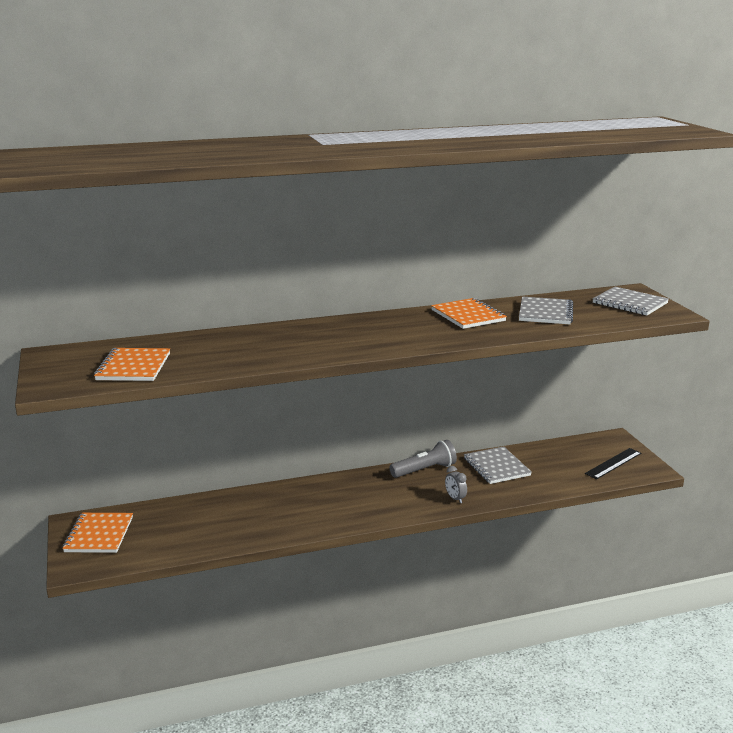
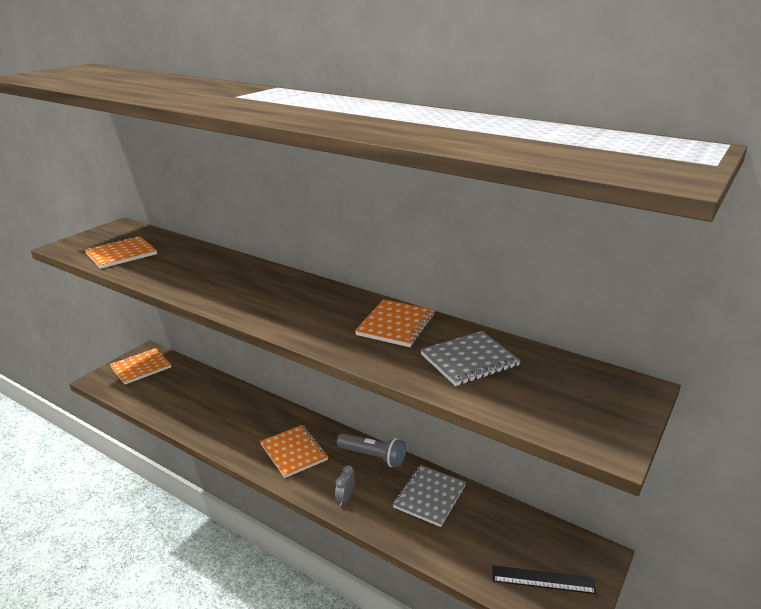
camera: 50 degrees right, 5 degrees up
grey notebook [593,287,669,315] -> none
none -> orange notebook [260,425,328,478]

